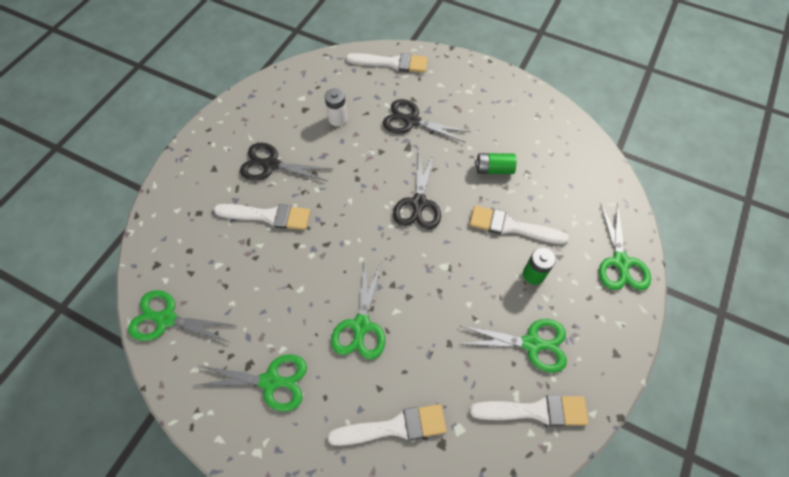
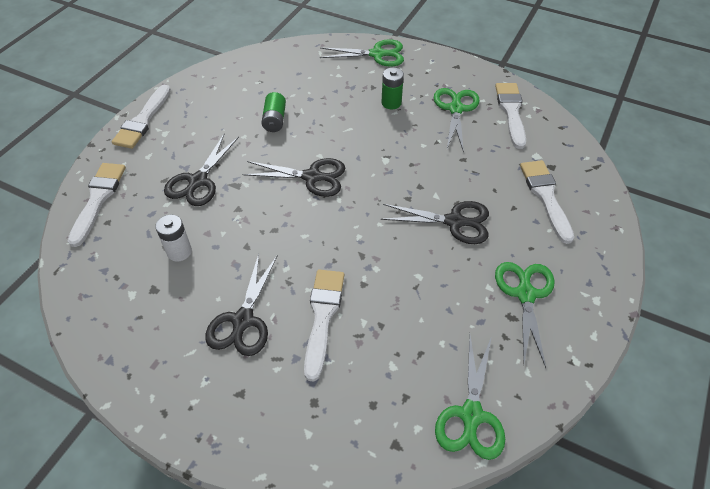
camera: 90 degrees left, 10 degrees down
green scissors [331,262,385,360] -> black scissors [381,201,489,244]
white brush [469,206,569,244] -> white brush moved to [112,85,171,149]

